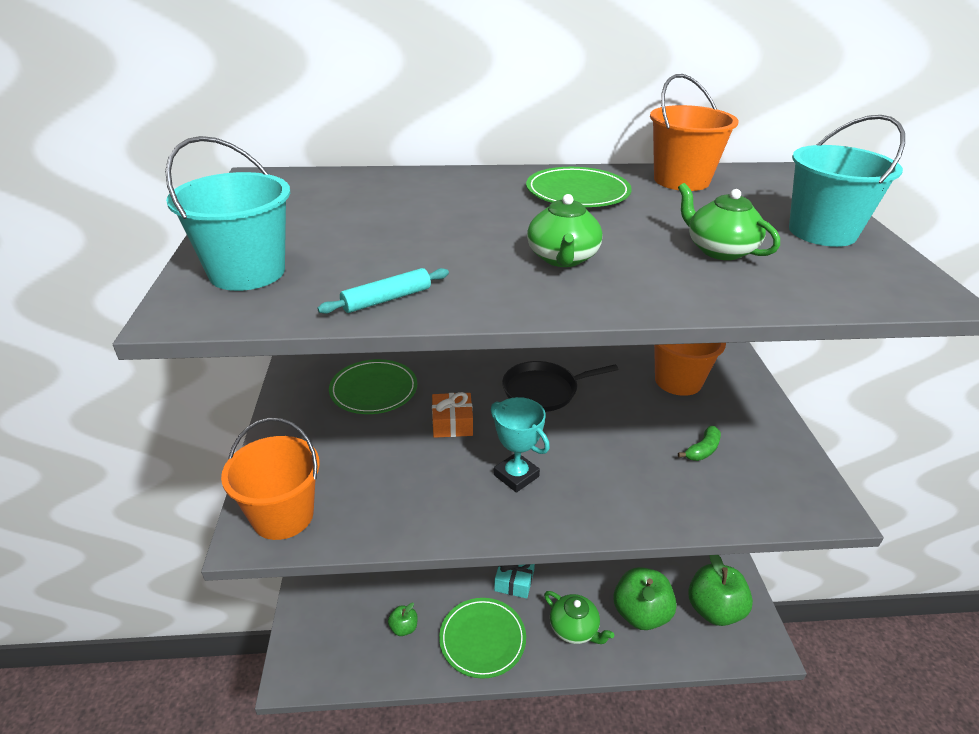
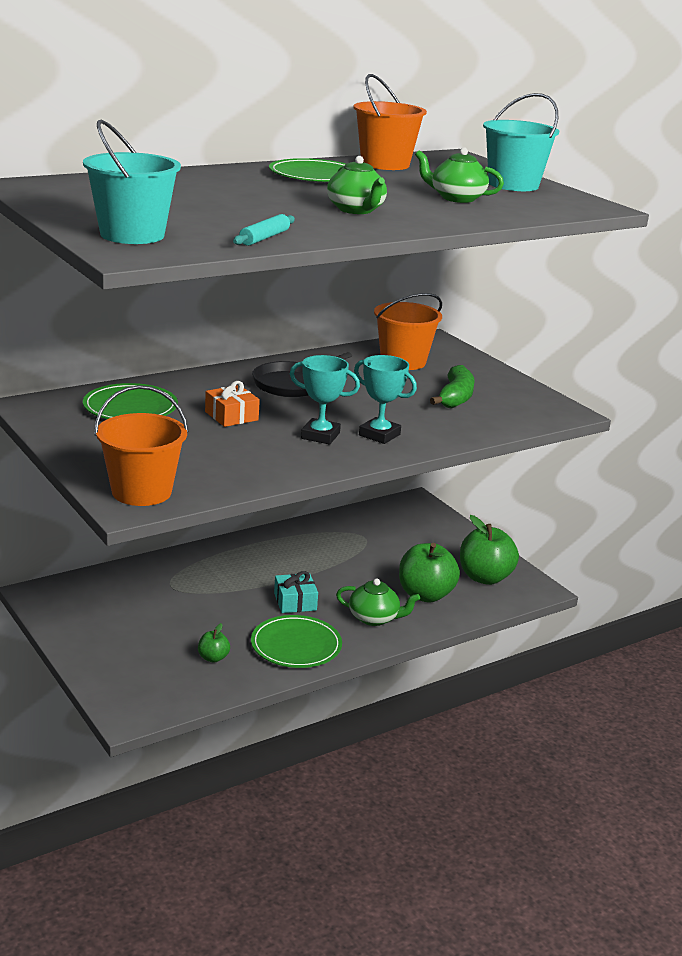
camera: 30 degrees left, 10 degrees down
green banana [678,426,721,461] -> green banana [430,365,475,409], size x1.63
none -> turquoise trophy [354,355,417,444]

